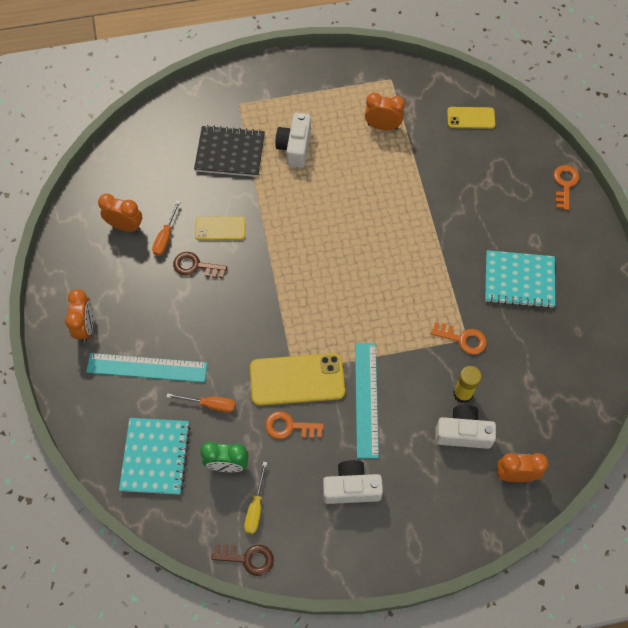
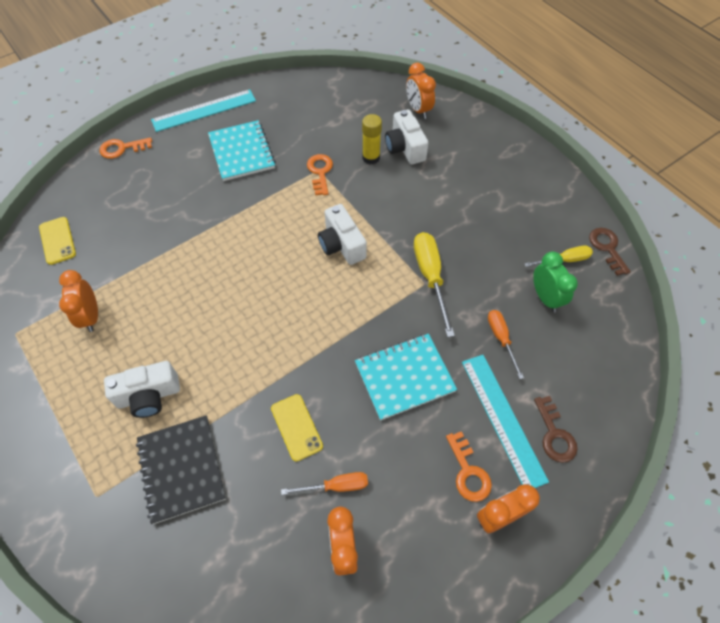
camera: 115 degrees left, 5 degrees down
turquoise notebook [119,418,190,494] -> turquoise notebook moved to [355,334,457,421]
brown key [173,252,227,278] -> brown key moved to [534,396,578,463]
yellow phone [250,353,345,406] -> yellow screwdriver [414,232,455,337]
orange key [265,411,324,439] -> orange key moved to [446,431,492,502]
white camera [323,460,383,504] -> white camera moved to [318,204,367,265]
turquoise ruler [355,343,379,458] -> turquoise ruler moved to [151,89,256,132]

